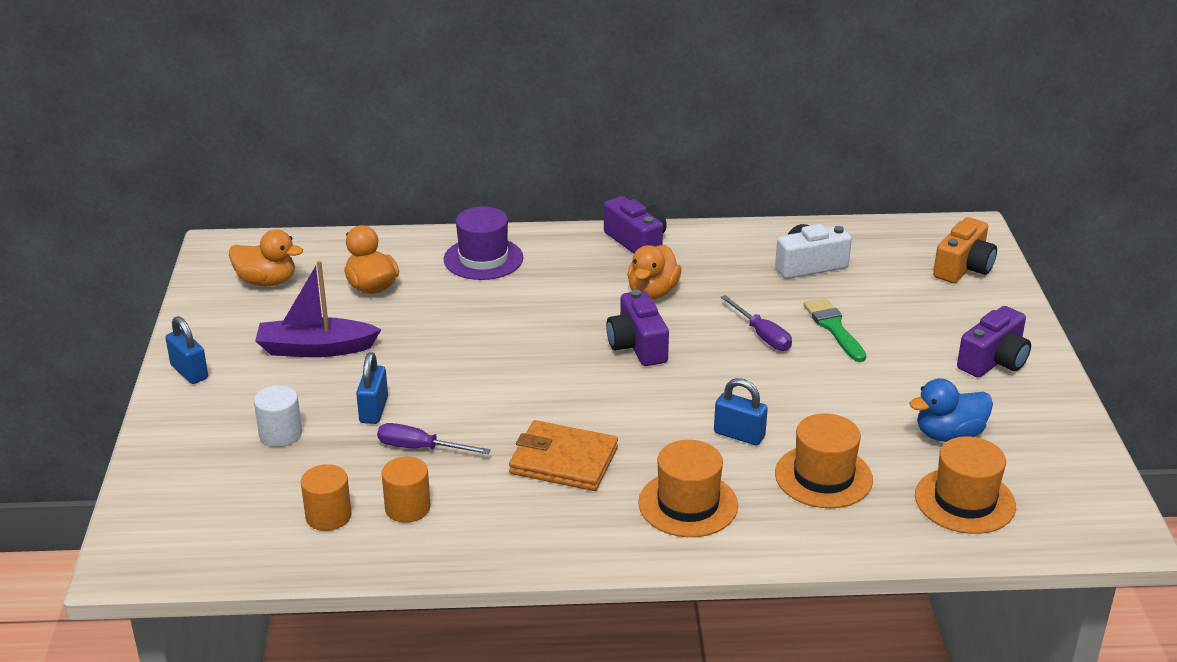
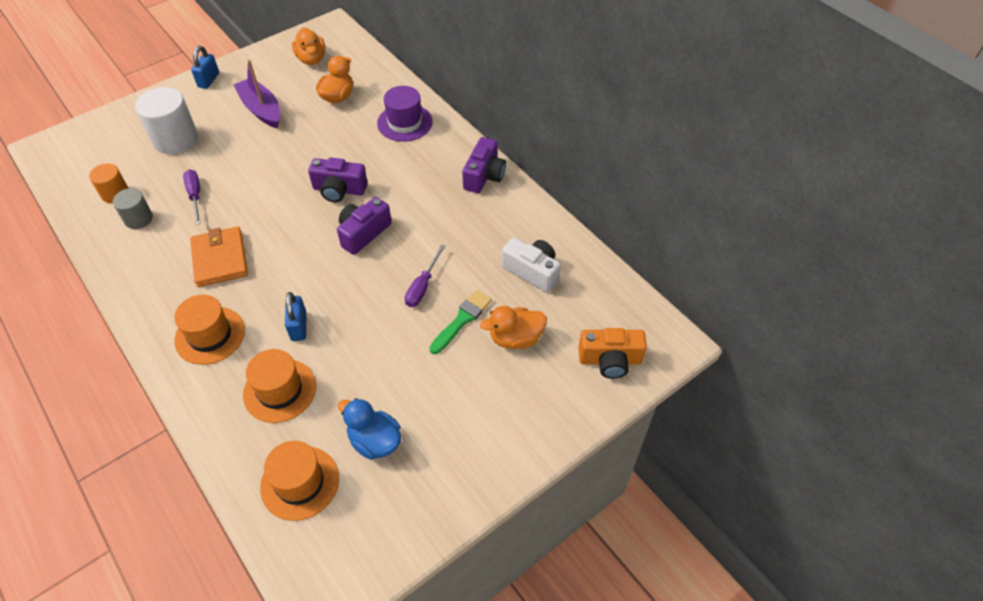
camera: 55 degrees right, 20 degrees up
white cylinder [254,385,302,447] -> white cylinder [135,87,198,154], size x1.74
blue padlock [356,352,388,424] -> none
orange cylinder [382,457,431,523] -> grey cylinder [113,188,153,229]
orange duck [627,245,682,299] -> orange duck moved to [480,306,547,349]
purple camera [957,306,1031,378] -> purple camera moved to [308,157,368,202]

